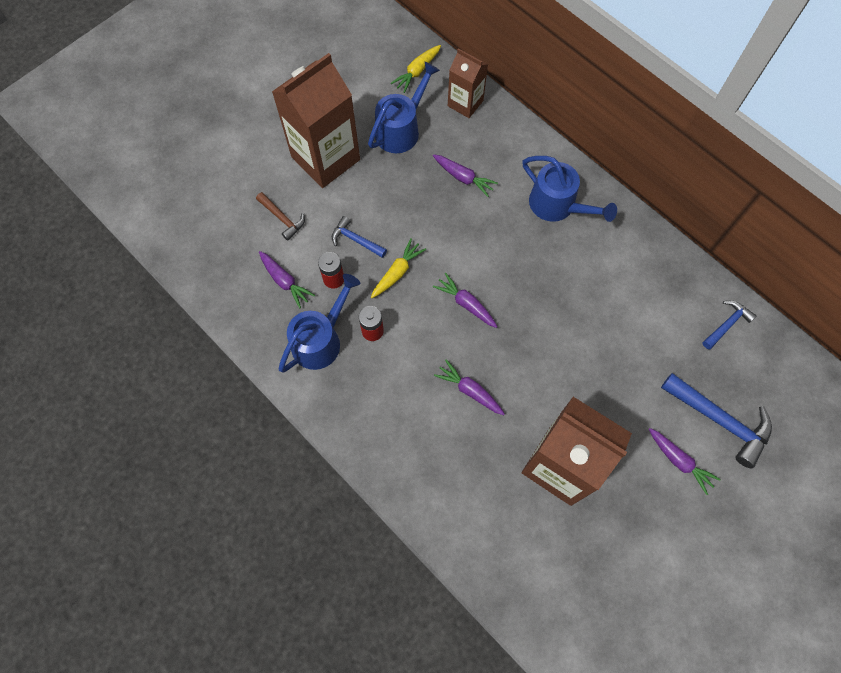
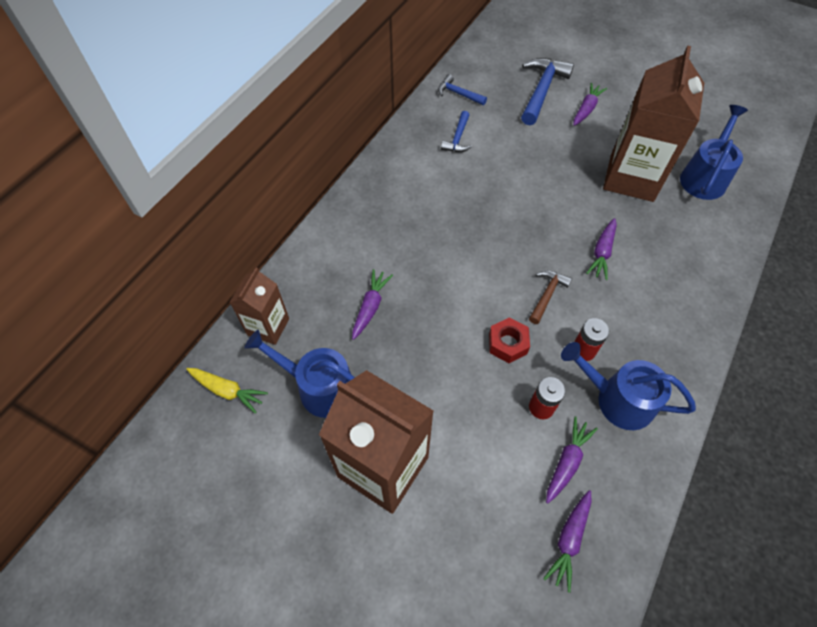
camera: 105 degrees left, 10 degrees down
brown hammer [256,192,305,241] -> brown hammer moved to [529,270,572,324]
blue hammer [332,216,387,258] -> blue hammer moved to [441,111,472,152]
yellow carrot [371,238,426,298] -> red nut [489,317,530,363]
purple carrot [433,273,497,328] -> purple carrot moved to [543,490,592,593]
blue watering can [522,156,617,222] -> blue watering can moved to [680,105,748,200]

